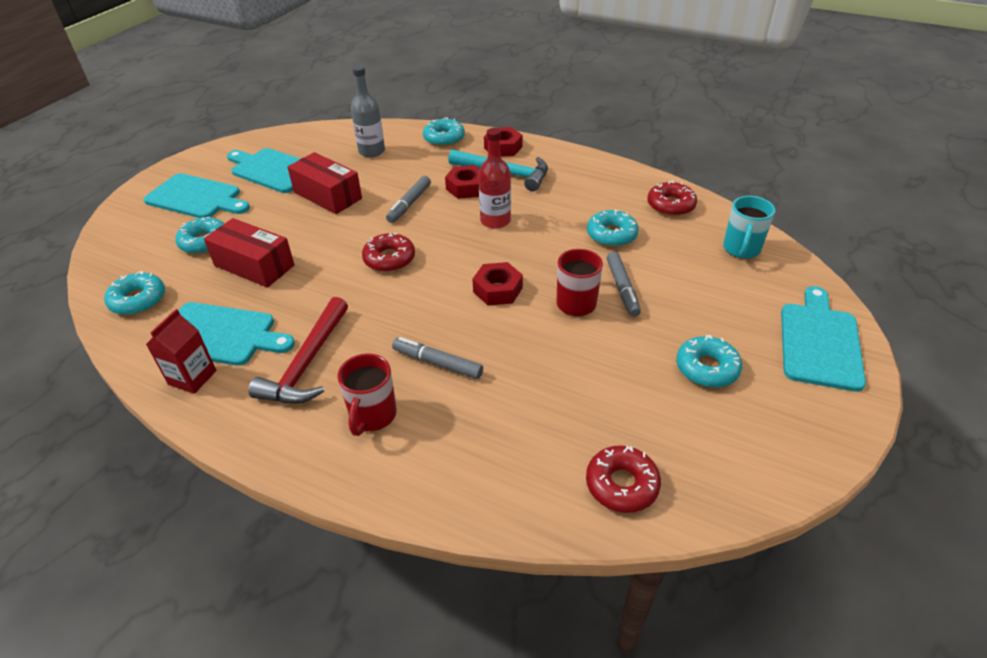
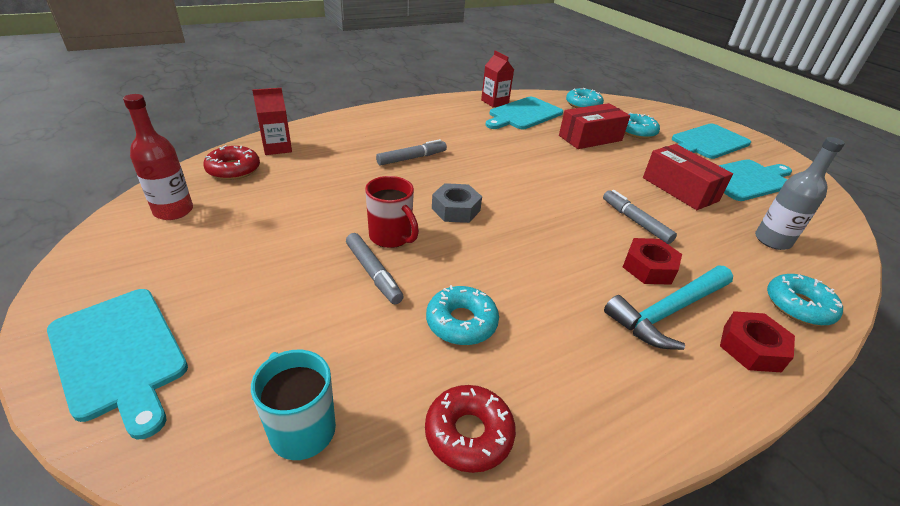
camera: 120 degrees right, 5 degrees down
red hammer [249,297,348,404] -> none
red box [287,152,362,214] -> red box turned 75 degrees clockwise [643,144,733,210]
red mug [337,353,397,436] -> none
red donut [362,233,415,272] -> none
red nut [472,262,523,305] -> grey nut [432,183,482,223]
red bottle [478,128,511,229] -> red bottle moved to [123,94,193,220]
grey marker [607,252,641,317] -> grey marker turned 150 degrees counterclockwise [346,233,404,304]
turquoise donut [676,335,742,387] -> none
none -> red carton [252,88,292,155]

